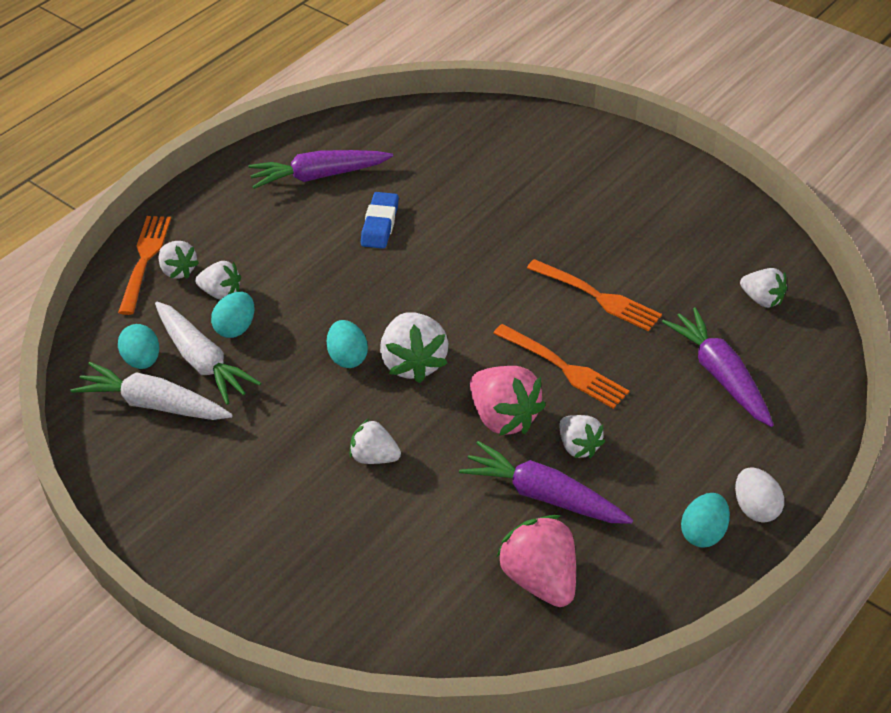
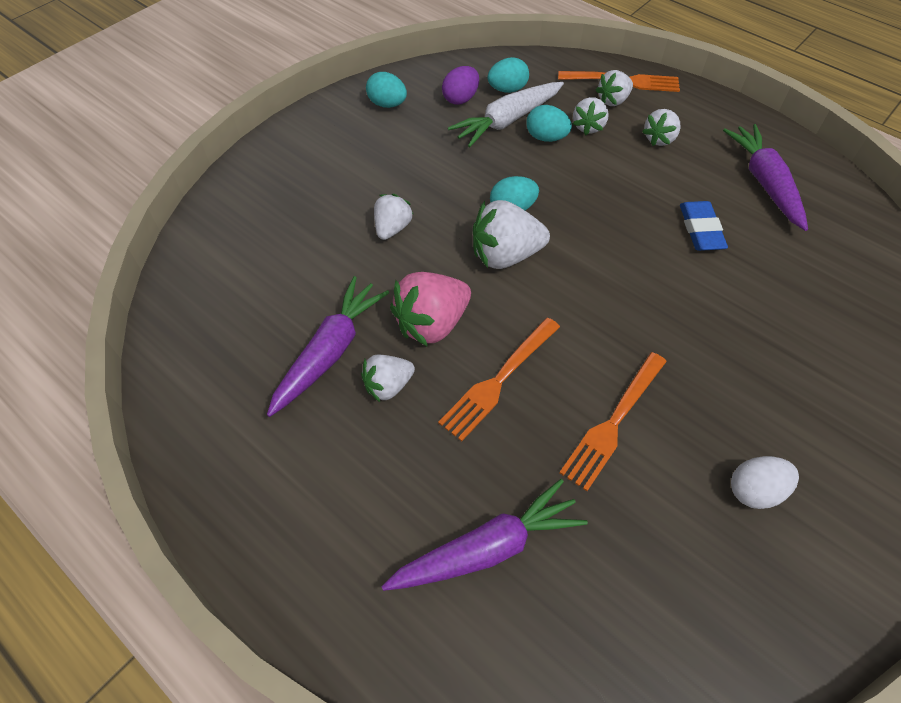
camera: 90 degrees right, 10 degrees up
white carrot [70,362,233,420] -> purple egg [442,66,479,105]
blue eraser [361,192,399,249] -> blue eraser turned 75 degrees clockwise [680,201,728,251]
pink strawberry [497,515,576,607] -> none
turquoise egg [681,493,730,548] -> turquoise egg moved to [366,72,407,108]
white egg [735,467,784,523] -> white egg moved to [731,456,799,509]
white strawberry [740,268,787,308] -> white strawberry moved to [642,109,681,146]

